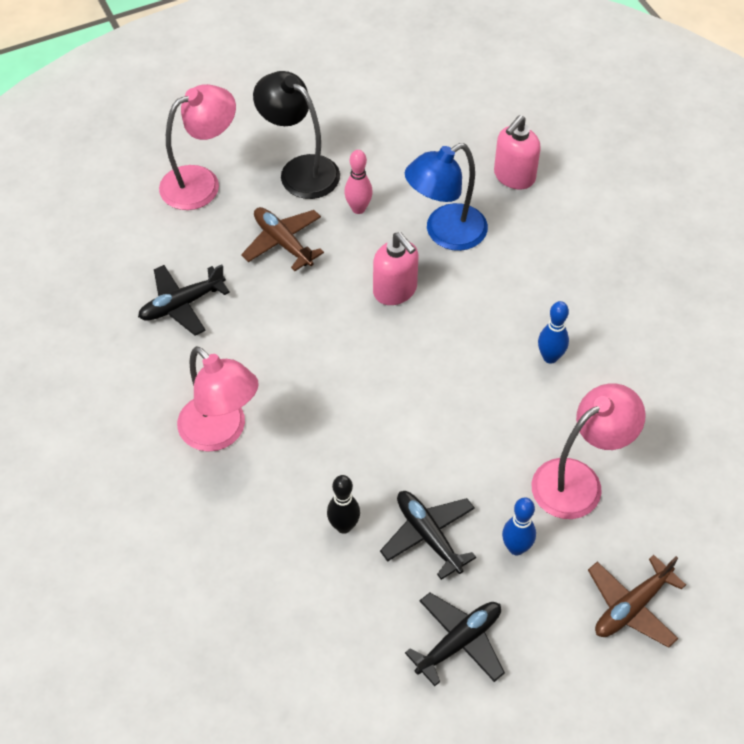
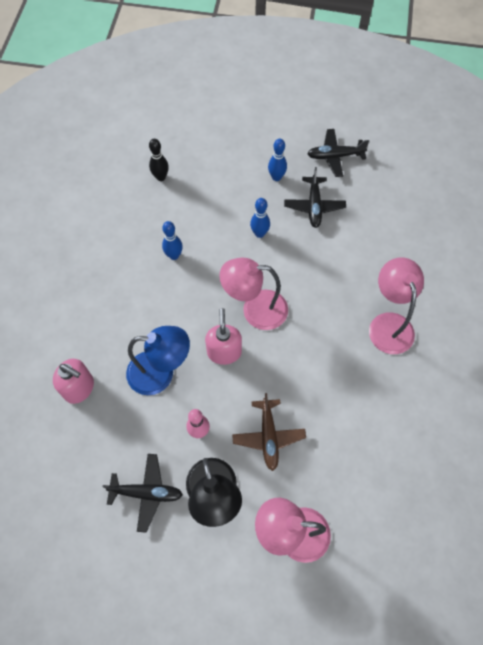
camera: 145 degrees left, 10 degrees up
black plane [138,265,230,336] -> black plane moved to [103,454,183,533]
black bowling pin [327,475,360,534] -> black bowling pin moved to [149,139,169,181]
pink soap dispenser [494,115,541,189] -> pink soap dispenser turned 45 degrees clockwise [53,359,94,404]
pink lamp [532,383,646,519] -> pink lamp moved to [219,257,288,330]
brown plane [588,555,686,648] -> none
none -> blue bowling pin [250,198,270,238]

